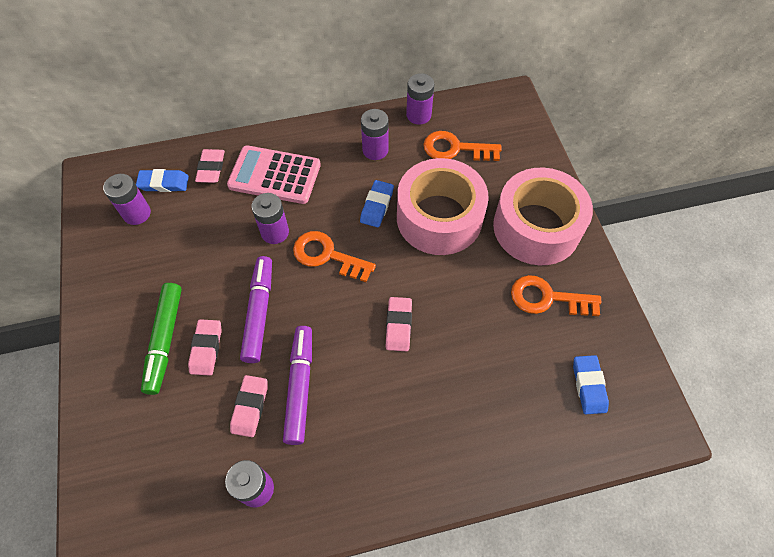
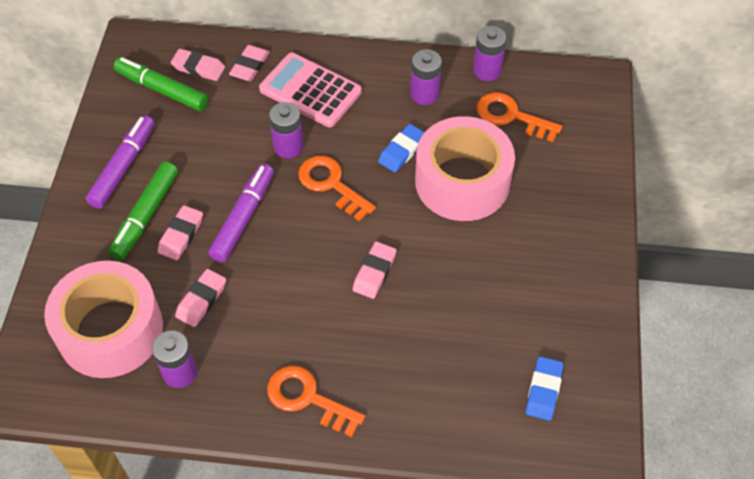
camera: 20 degrees right, 5 degrees down
purple battery [103,174,151,225] -> green marker [114,57,209,111]
blue eraser [136,169,189,192] -> pink eraser [171,49,225,81]
purple marker [283,326,312,445] -> purple marker moved to [86,115,154,209]
pink tape [493,168,593,265] -> pink tape moved to [44,261,163,378]
orange key [511,275,602,316] -> orange key moved to [267,366,365,437]

